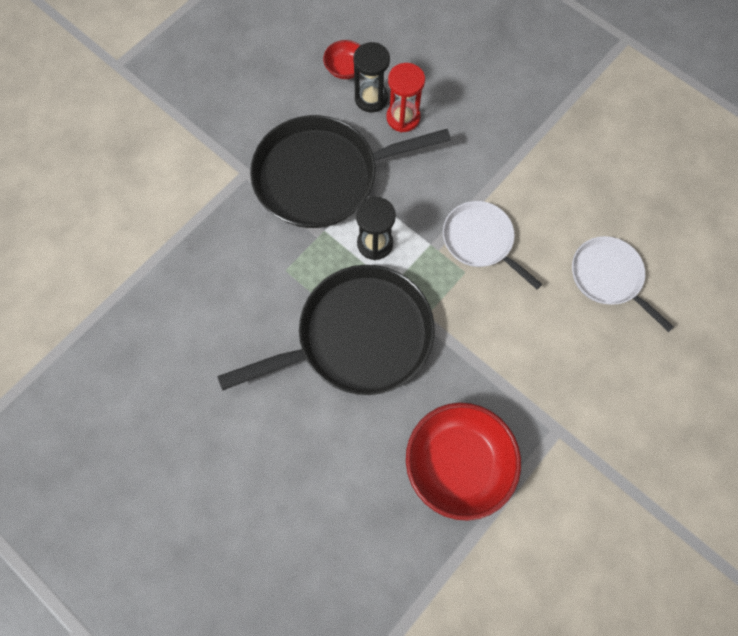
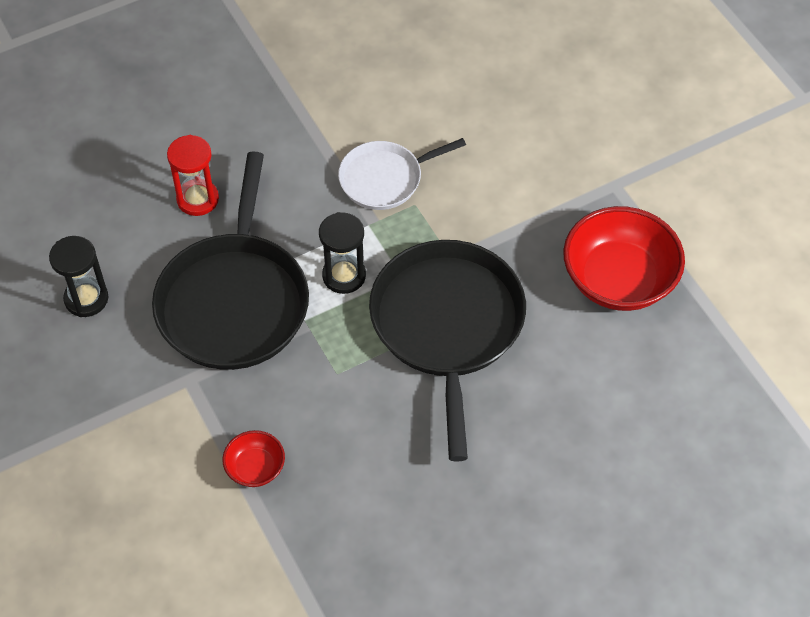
camera: 70 degrees left, 15 degrees down
red bowl [323,40,360,79] -> red bowl moved to [222,430,285,487]
black hourglass [353,42,390,113] -> black hourglass moved to [49,236,108,317]
white pan [572,236,674,332] -> none

